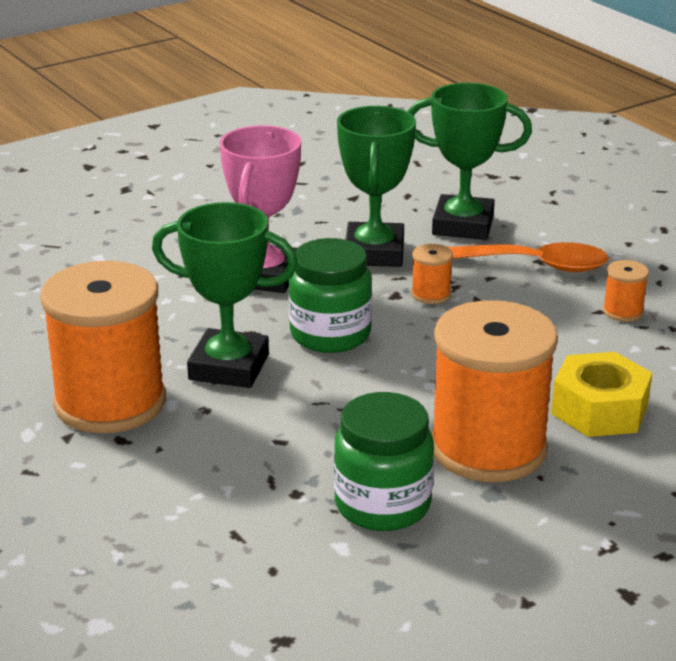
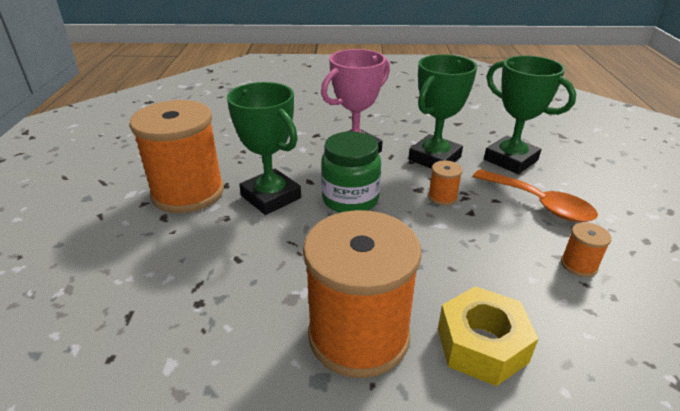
camera: 35 degrees right, 5 degrees up
green jar [334,392,434,531] -> none

